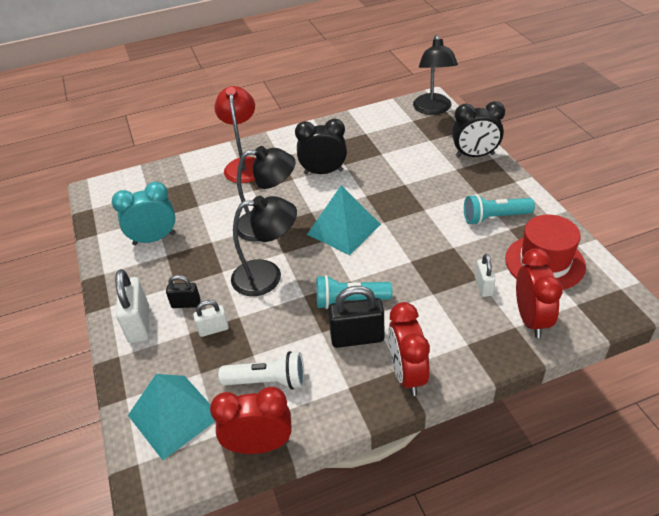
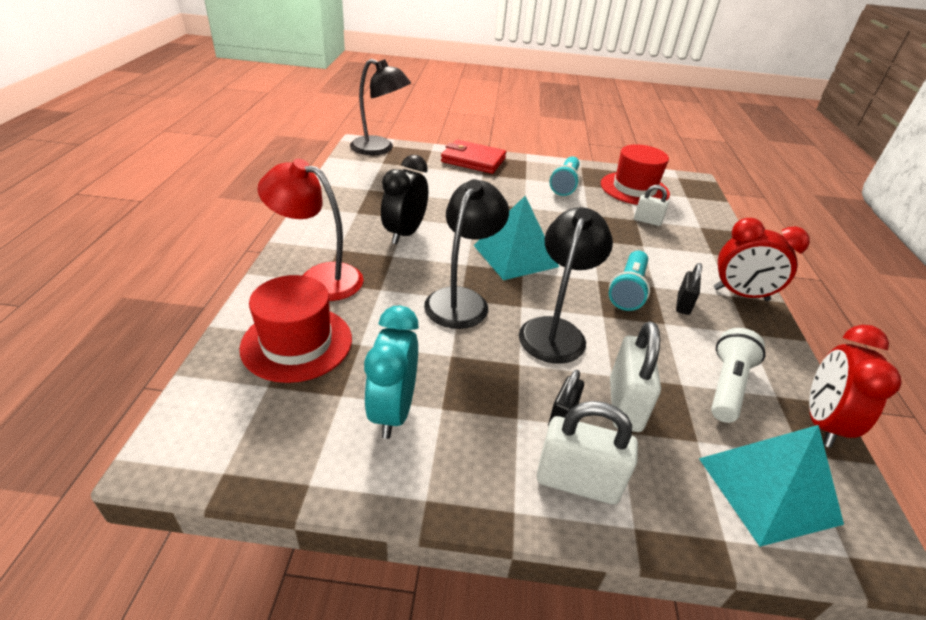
camera: 70 degrees left, 5 degrees down
white padlock [193,300,229,337] -> white padlock [610,321,661,432], size x1.69
black padlock [328,286,384,348] -> black padlock [676,263,702,315], size x0.59
black clock [452,101,505,157] -> red wallet [441,140,506,174]
red clock [516,248,563,338] -> none
none -> red hat [239,275,352,383]

